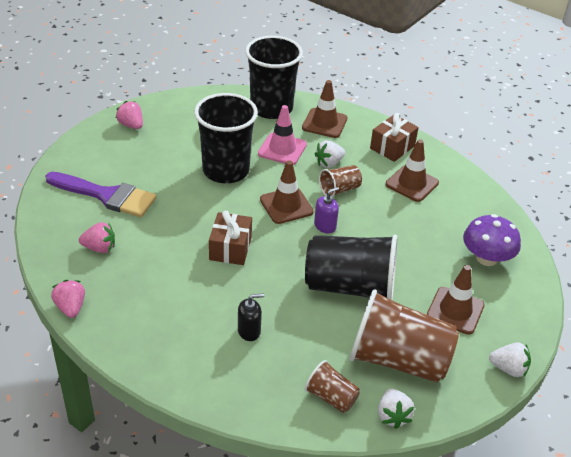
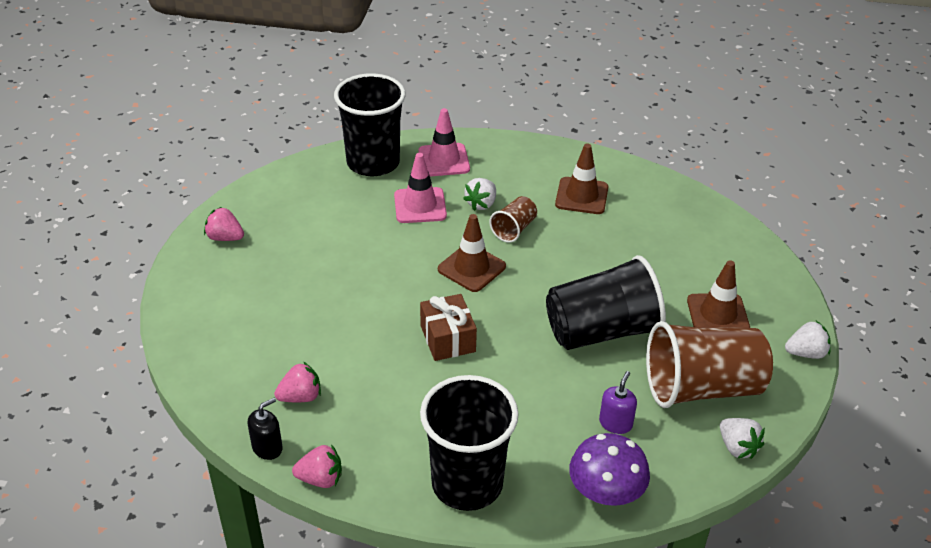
camera: 25 degrees left, 0 degrees up
purple brush [45,172,157,217] -> none
pink strawberry [51,280,85,318] -> pink strawberry turned 135 degrees clockwise [292,444,342,488]
black cup [194,93,258,183] -> black cup moved to [420,375,519,511]
black soap dispenser [238,294,264,341] -> black soap dispenser moved to [247,398,283,460]
brown traffic cone [302,80,347,138] -> pink traffic cone [419,108,470,176]
brown cup [305,360,360,413] -> none
purple soap dispenser [314,187,339,233] -> purple soap dispenser moved to [599,371,637,434]
brown gift [370,113,419,162] -> none
purple mushroom [463,214,521,266] -> purple mushroom moved to [569,433,650,506]

